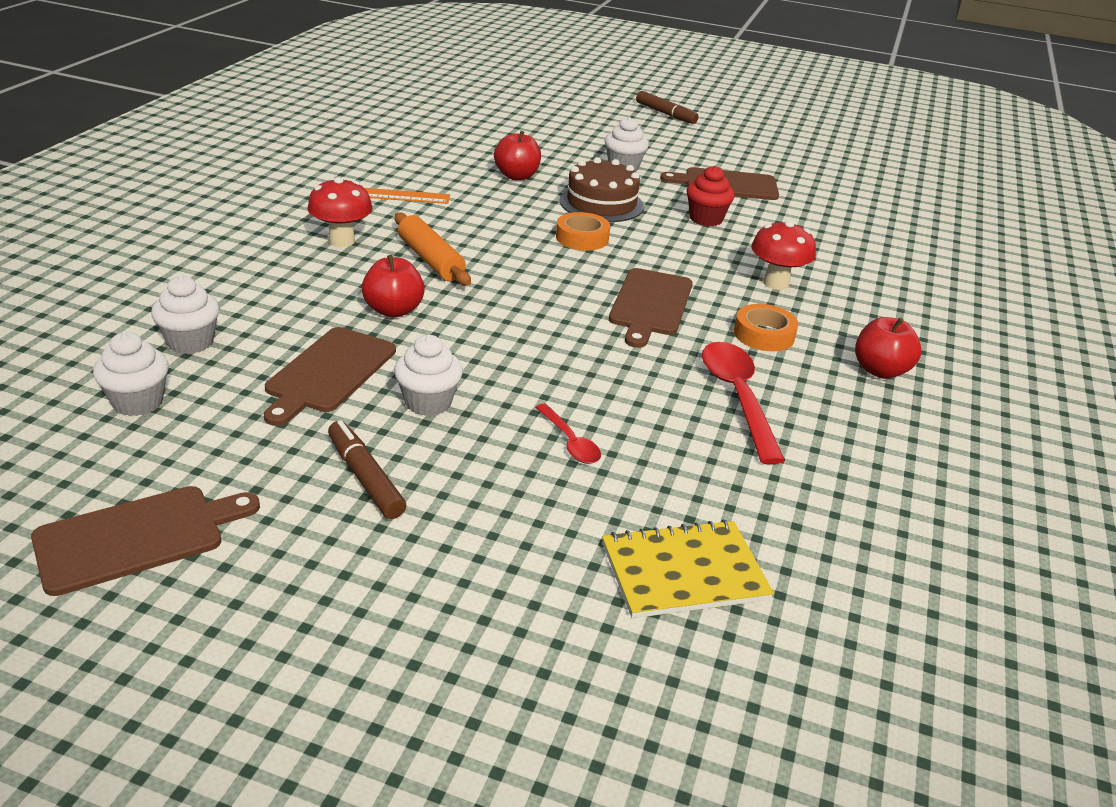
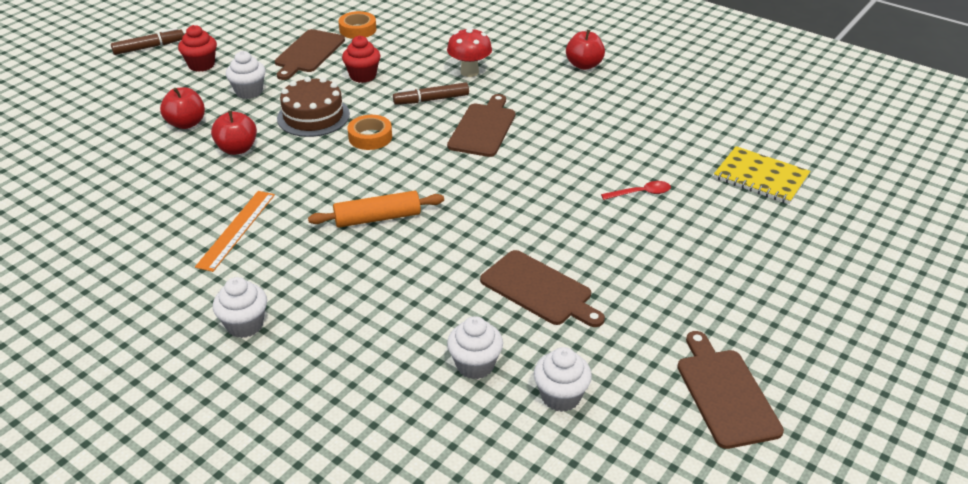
camera: 70 degrees left, 5 degrees up
red mushroom [307,177,372,247] -> none
brown marker [328,420,406,519] -> brown marker moved to [393,82,469,105]
red apple [362,255,425,318] -> red apple moved to [160,87,205,129]
white cupcake [394,335,463,416] -> white cupcake moved to [213,277,267,338]
yellow notebook [602,520,774,618] -> yellow notebook turned 60 degrees counterclockwise [714,146,810,204]
brown cutting board [609,268,693,348] -> brown cutting board turned 105 degrees counterclockwise [447,94,515,157]
red spoon [702,342,785,464] -> none
orange tape [734,304,798,351] -> orange tape moved to [338,11,376,39]
none -> red cupcake [178,25,217,72]

